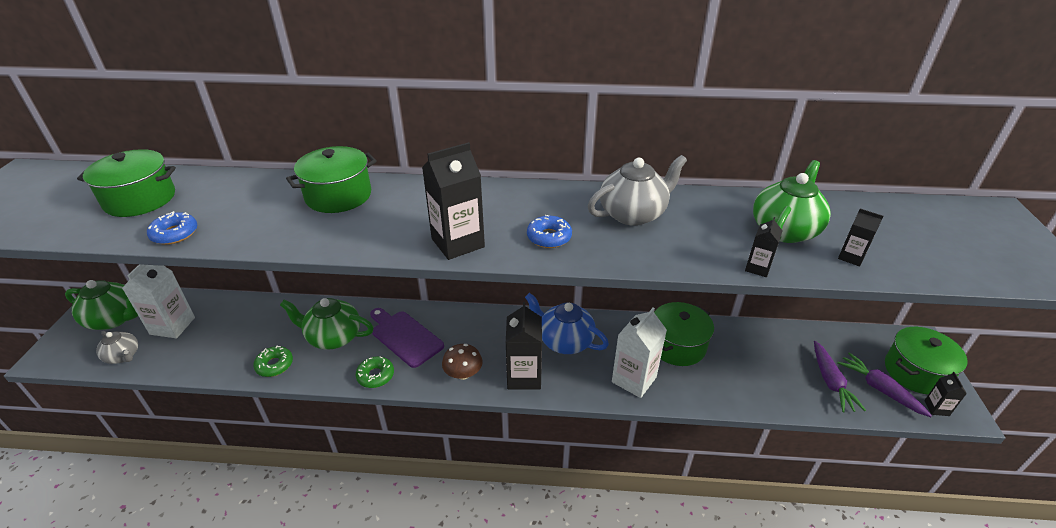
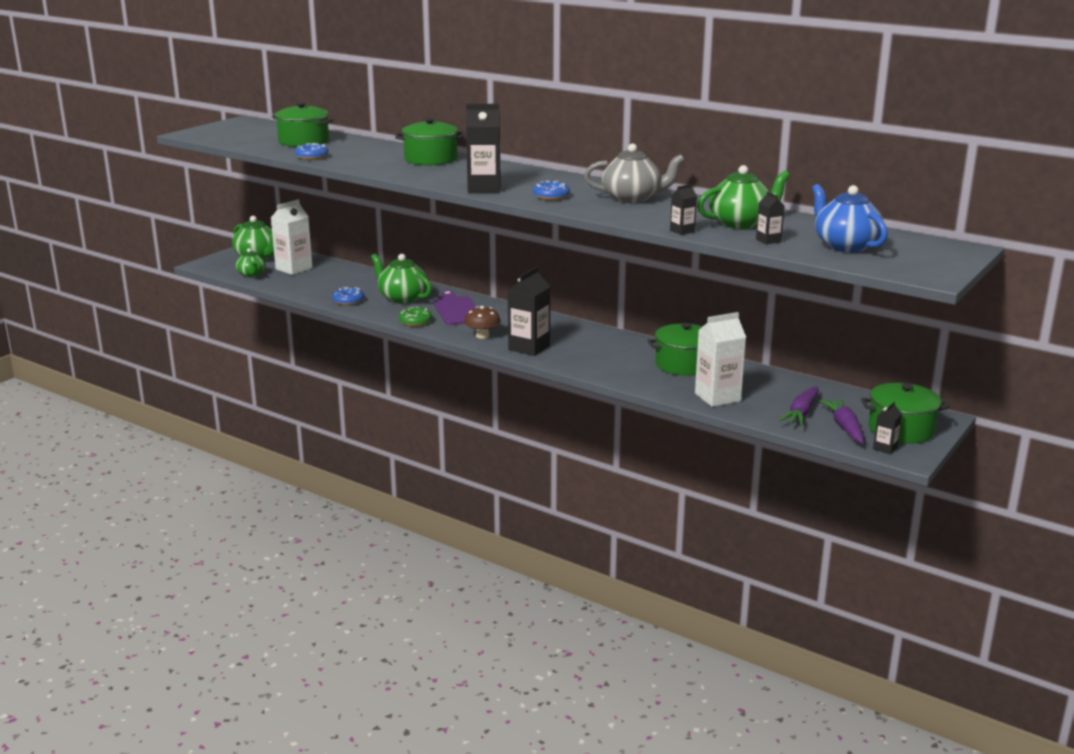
camera: 30 degrees right, 15 degrees down
grey teapot [96,331,138,364] -> green teapot [236,248,266,278]
green donut [253,346,293,377] -> blue donut [332,287,364,305]
blue teapot [525,293,609,354] -> blue teapot moved to [812,184,888,253]
white carton [612,307,667,398] -> white carton moved to [695,312,746,407]

